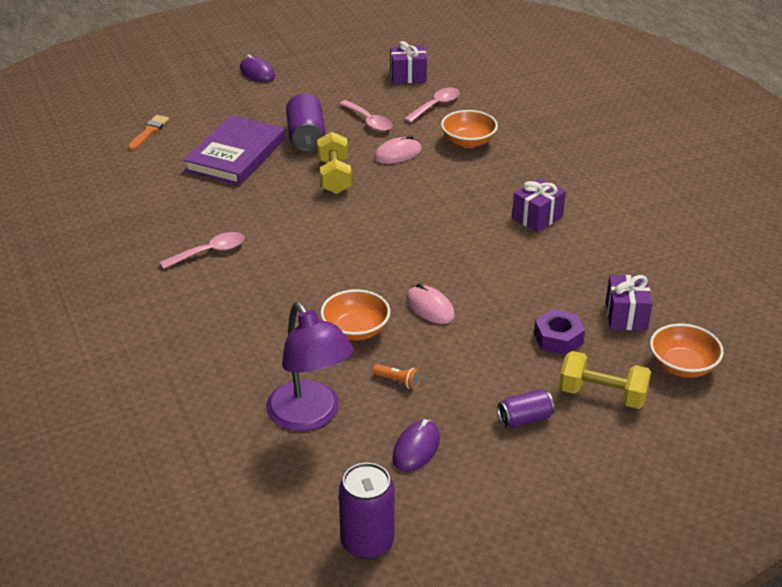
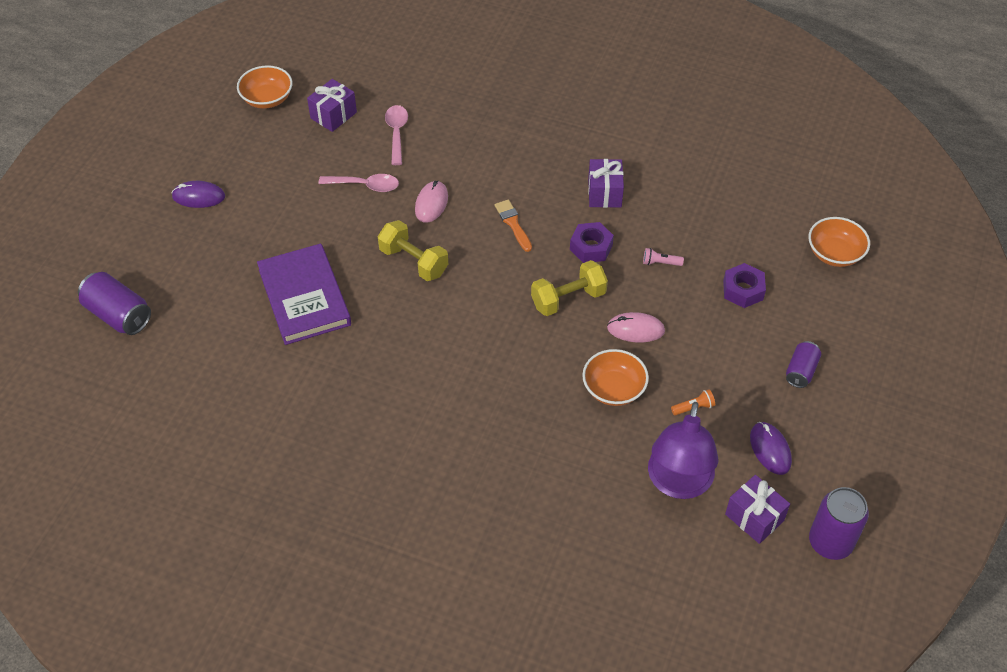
camera: 45 degrees left, 15 degrees up
orange brush [128,115,169,150] -> orange brush moved to [495,199,532,252]
pink spoon [159,232,245,269] -> none
purple lamp [266,302,354,431] -> purple lamp turned 90 degrees clockwise [648,402,718,499]
purple can [286,94,326,151] -> purple can moved to [78,272,151,335]
orange bowl [441,110,498,148] -> orange bowl moved to [237,65,293,109]
yellow dumbbell [559,351,651,409] -> yellow dumbbell moved to [531,260,608,316]
purple gift [606,275,652,330] -> purple gift moved to [725,475,790,544]
none -> purple nut [570,222,614,263]
none -> pink flashlight [643,248,684,266]

